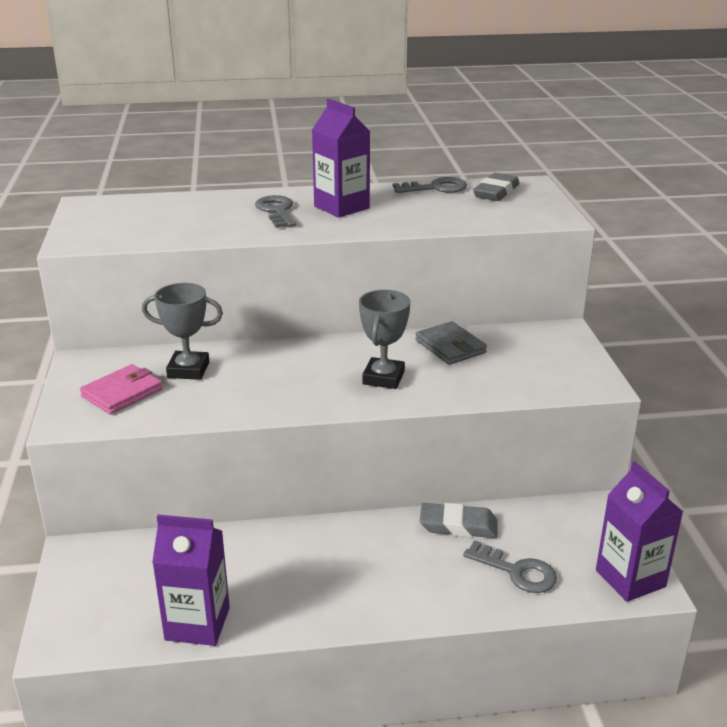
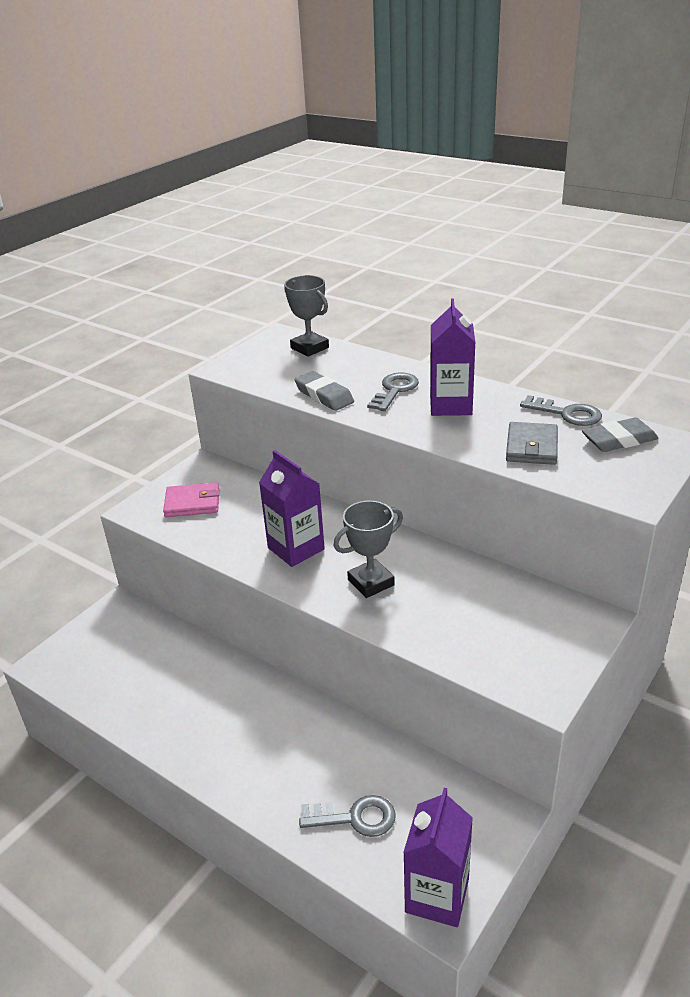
camera: 45 degrees right, 5 degrees up
grey trophy [142,283,223,380] -> grey trophy moved to [284,275,329,357]
purple carton [152,515,230,646] -> purple carton moved to [259,450,325,567]
grey wallet [415,321,487,365] -> grey wallet moved to [506,422,558,465]
grey eraser [420,503,497,538] -> grey eraser moved to [295,371,354,411]
grey key [463,540,557,593] -> grey key turned 75 degrees counterclockwise [299,795,396,837]

